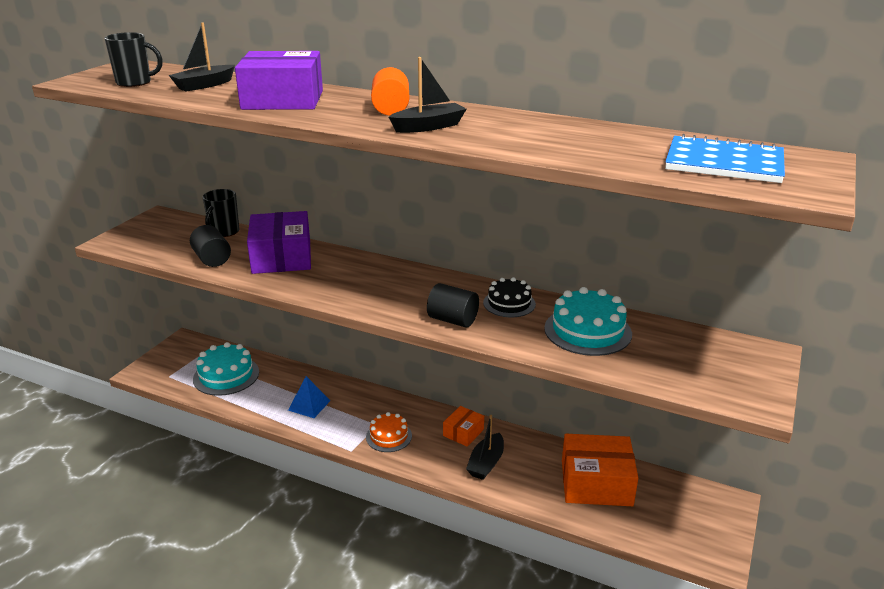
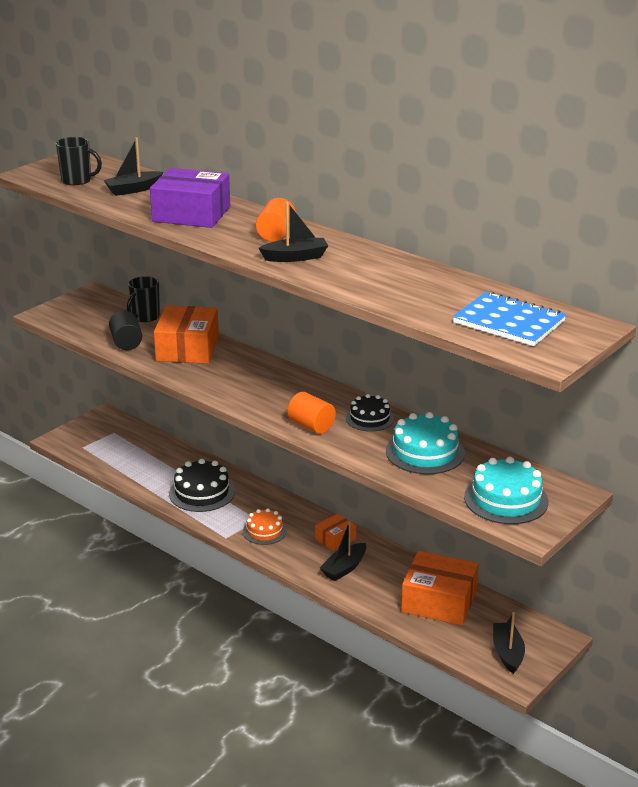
camera: 15 degrees right, 0 degrees up
turquoise cake [193,342,259,396] -> turquoise cake moved to [464,457,549,524]
purple box [247,211,311,274] -> orange box [154,305,219,364]
blue pyramid [288,376,330,418] -> black cake [169,459,235,512]
black cylinder [427,283,479,327] -> orange cylinder [287,392,336,434]
none -> black boat [493,612,525,674]

